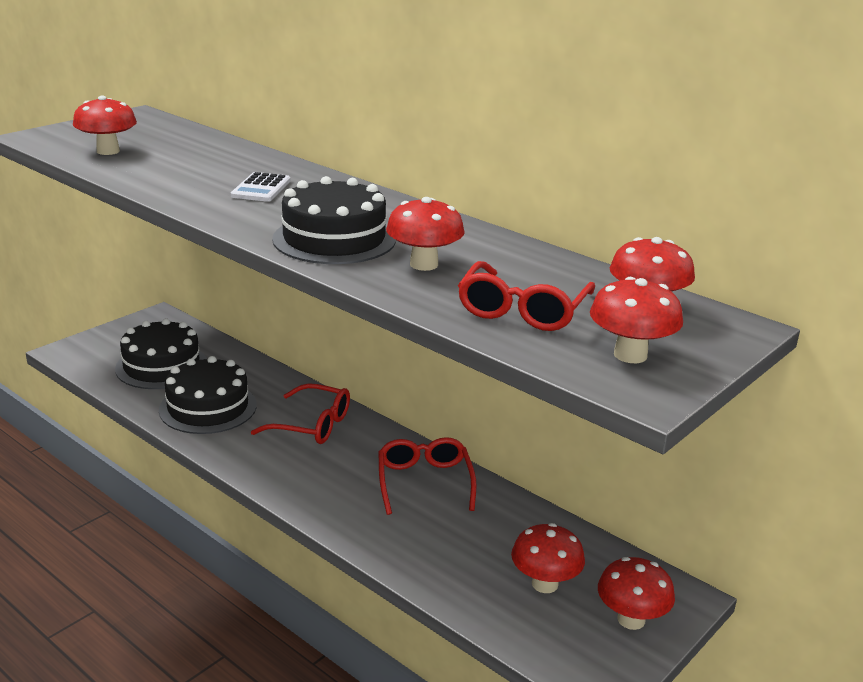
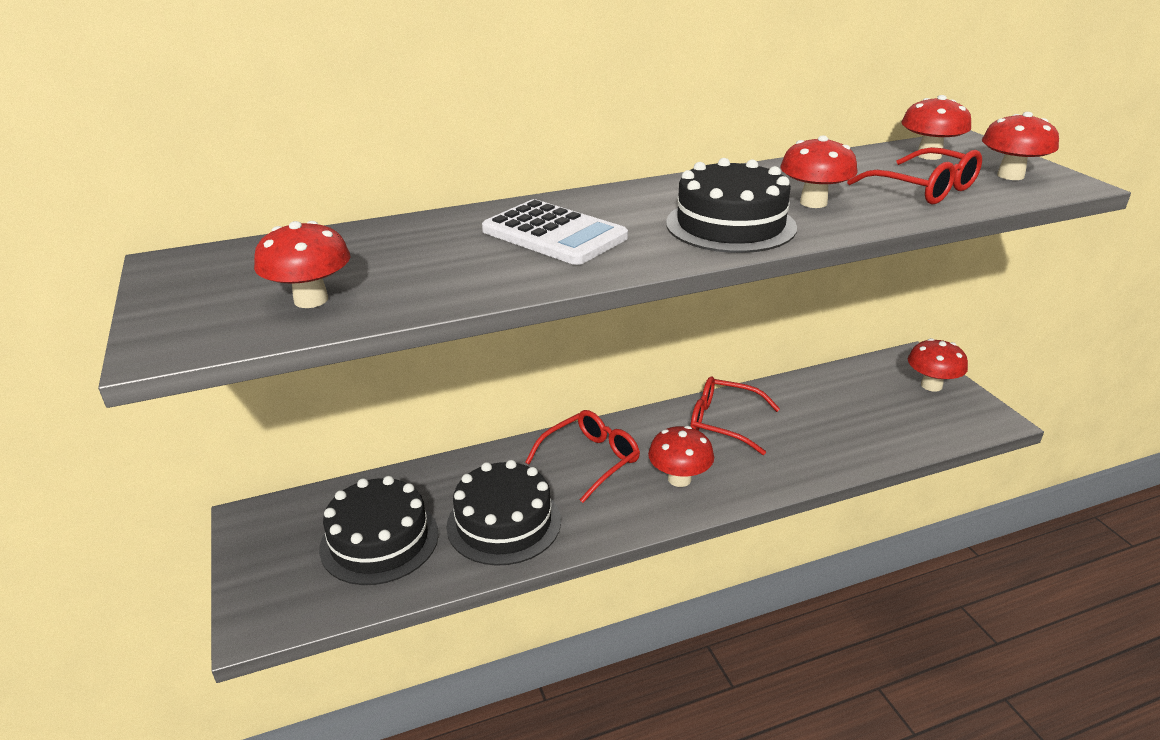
camera: 60 degrees left, 5 degrees up
white calculator [231,172,291,202] -> white calculator [482,199,628,265], size x1.66
red mushroom [511,523,585,593] -> red mushroom moved to [648,426,714,487]

